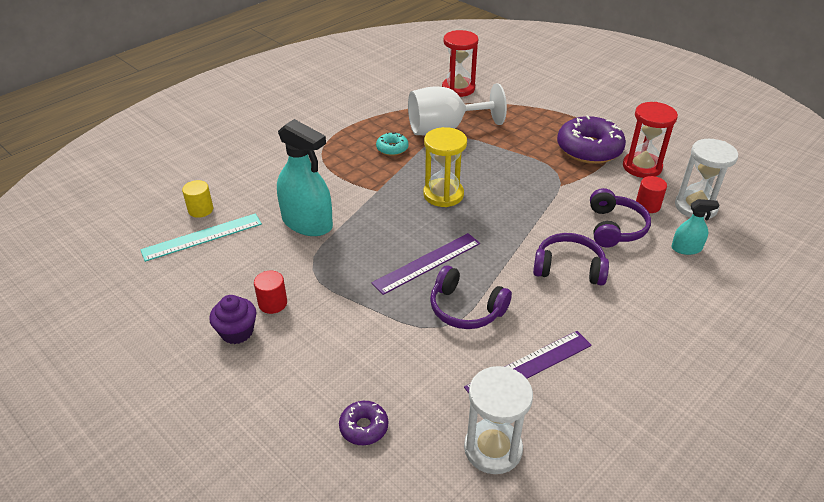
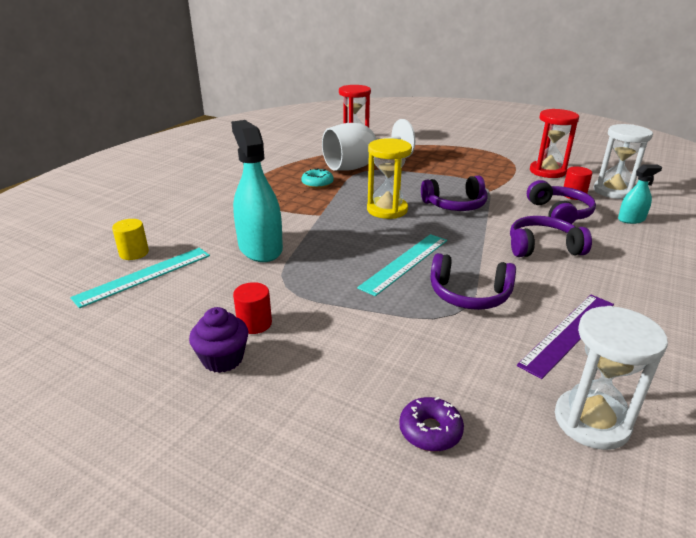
camera: 15 degrees left, 10 degrees down
turquoise spray bottle [277,119,333,236] -> turquoise spray bottle turned 135 degrees counterclockwise [231,120,283,262]
purple ruler [371,233,480,295] -> turquoise ruler [357,234,447,296]
purple donut [557,115,626,164] -> none
none -> purple headphones [421,176,487,211]

